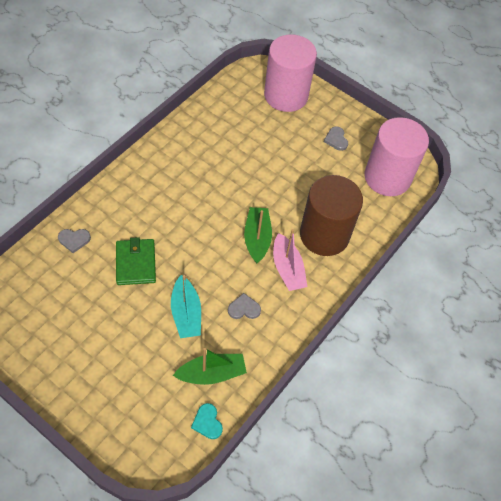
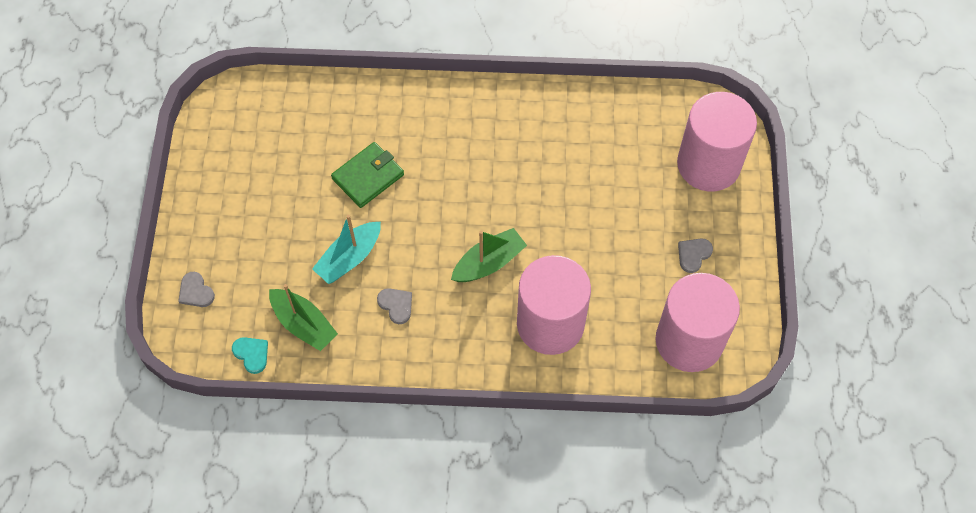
camera: 60 degrees right, 5 degrees up
grey heart [58,229,91,253] -> grey heart moved to [178,272,215,307]
turquoise heart [191,403,223,439] -> turquoise heart turned 105 degrees clockwise [232,337,268,374]
pink boat [273,229,308,291] -> none
brown cylinder [300,175,363,256] -> pink cylinder [517,255,591,355]

